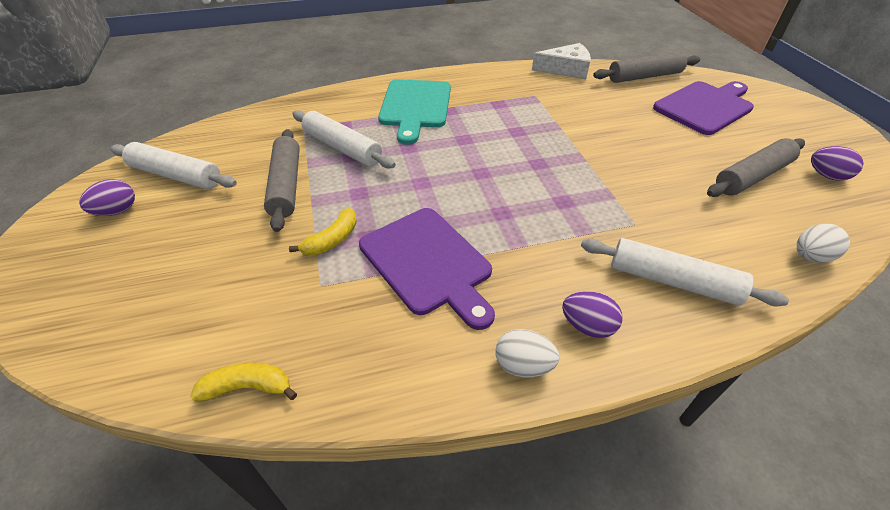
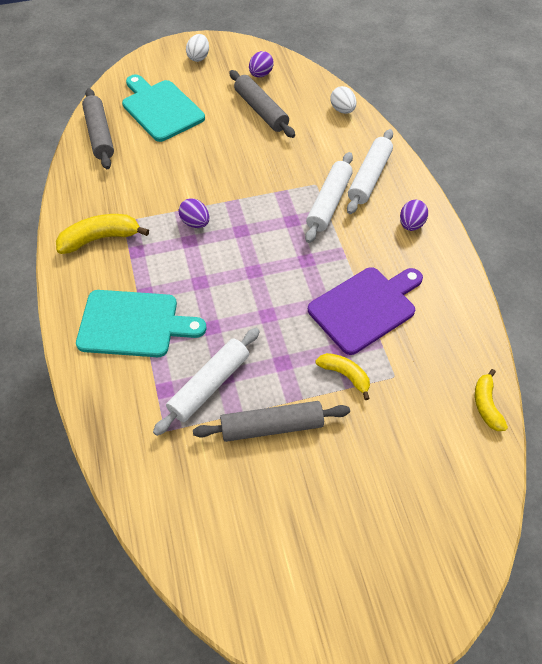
camera: 90 degrees left, 10 degrees up
purple egg [79,179,135,216] -> purple egg moved to [178,198,209,228]
white rolling pin [110,142,237,189] -> white rolling pin moved to [305,152,353,243]
white egg [496,329,560,378] -> white egg moved to [186,34,209,62]
white cheese [532,43,591,79] -> none
purple cutting board [653,81,754,135] -> turquoise cutting board [122,75,205,142]
none -> yellow banana [56,214,149,254]

